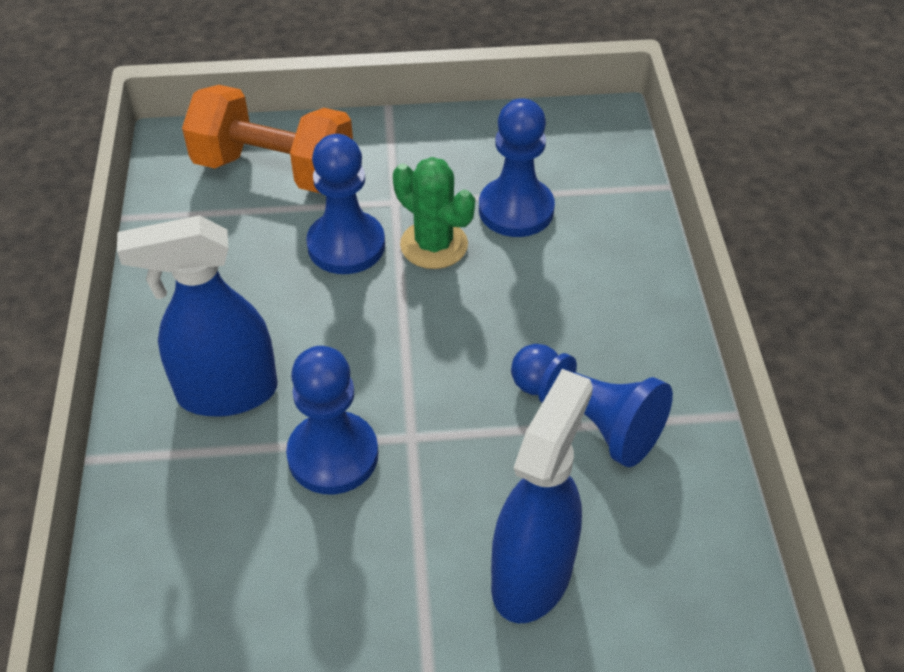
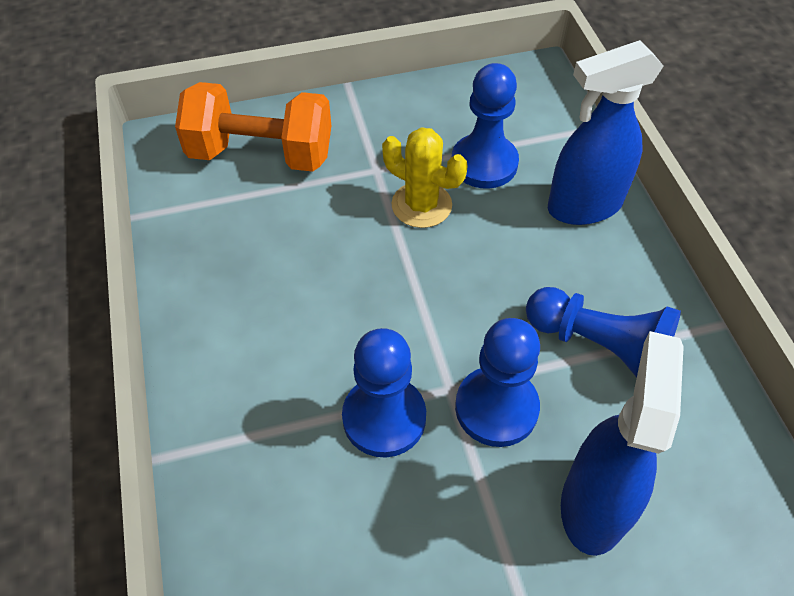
camera: 10 degrees left, 5 degrees up
blue spray bottle [117,215,278,417] -> blue spray bottle moved to [548,40,664,225]
blue pawn [306,134,385,274] -> blue pawn moved to [455,318,540,447]
green cactus [393,157,475,269] -> yellow cactus [382,127,468,228]

